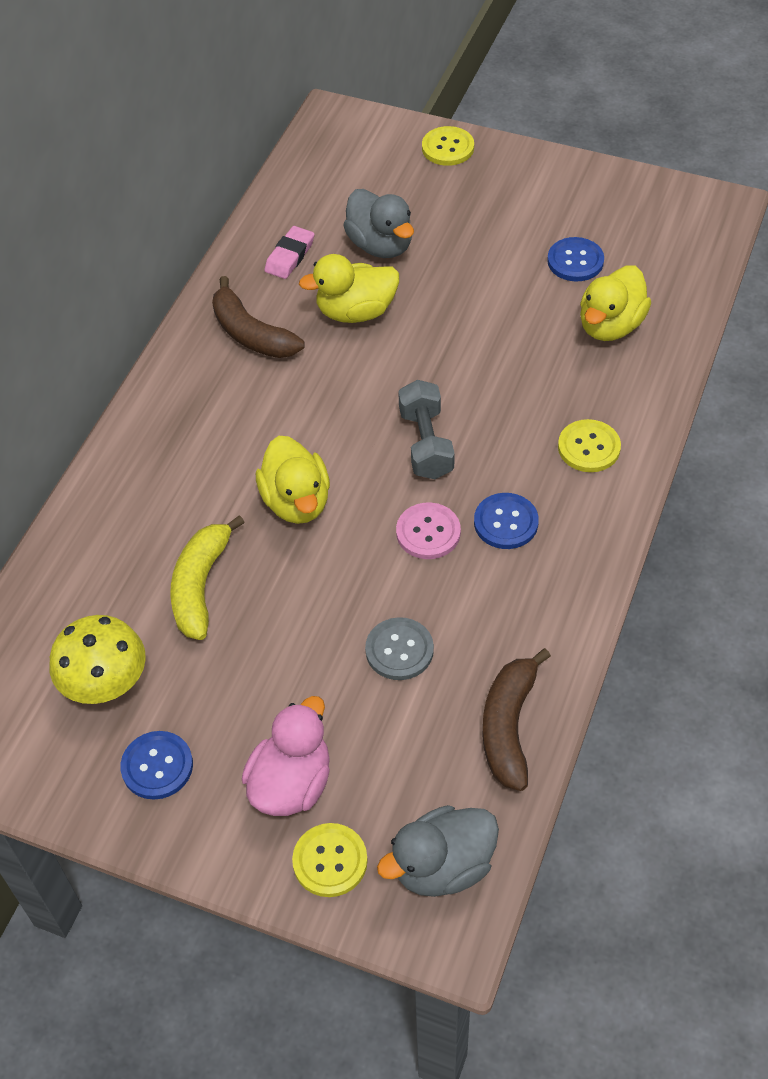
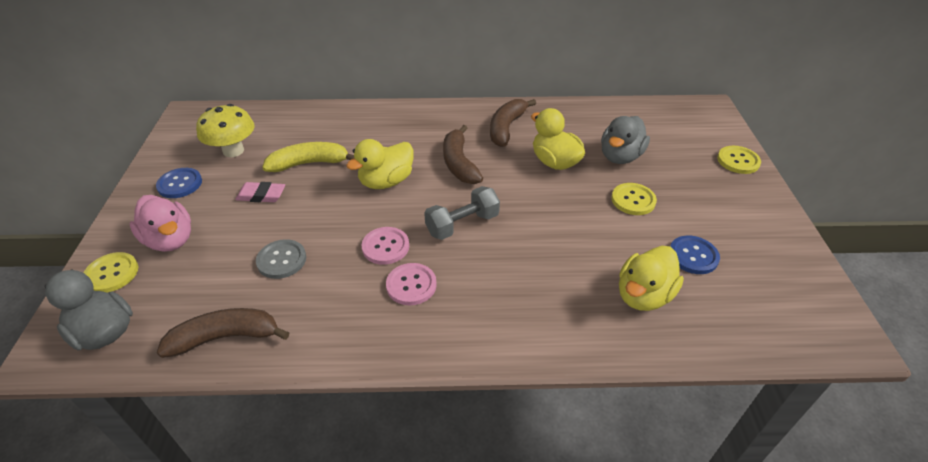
camera: 65 degrees right, 10 degrees down
pink duck [242,696,330,816] -> pink duck turned 45 degrees clockwise [130,195,191,252]
pink eraser [264,226,314,279] -> pink eraser moved to [235,182,285,202]
blue button [474,493,539,549] -> pink button [386,263,437,305]
yellow button [558,419,621,472] -> yellow button moved to [611,183,657,215]
yellow duck [580,265,651,341] -> yellow duck turned 60 degrees counterclockwise [619,246,684,311]
none -> brown banana [443,125,483,184]

